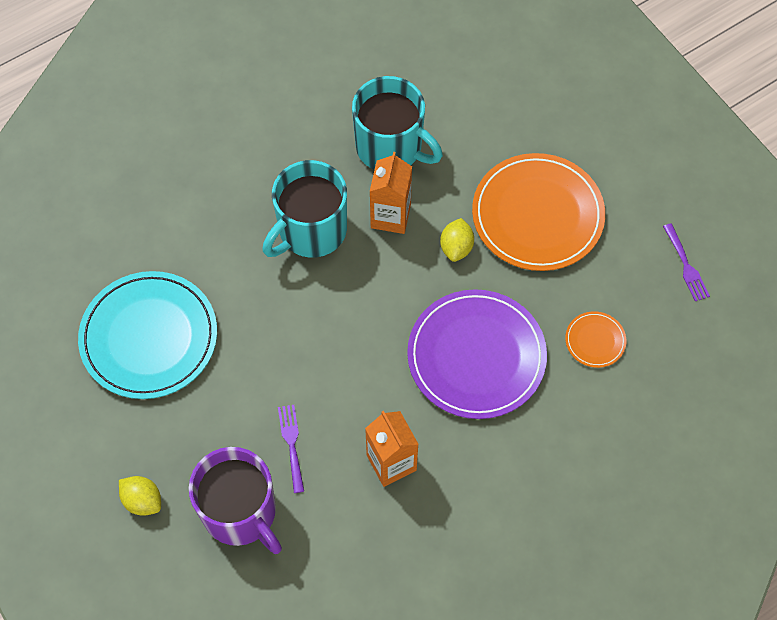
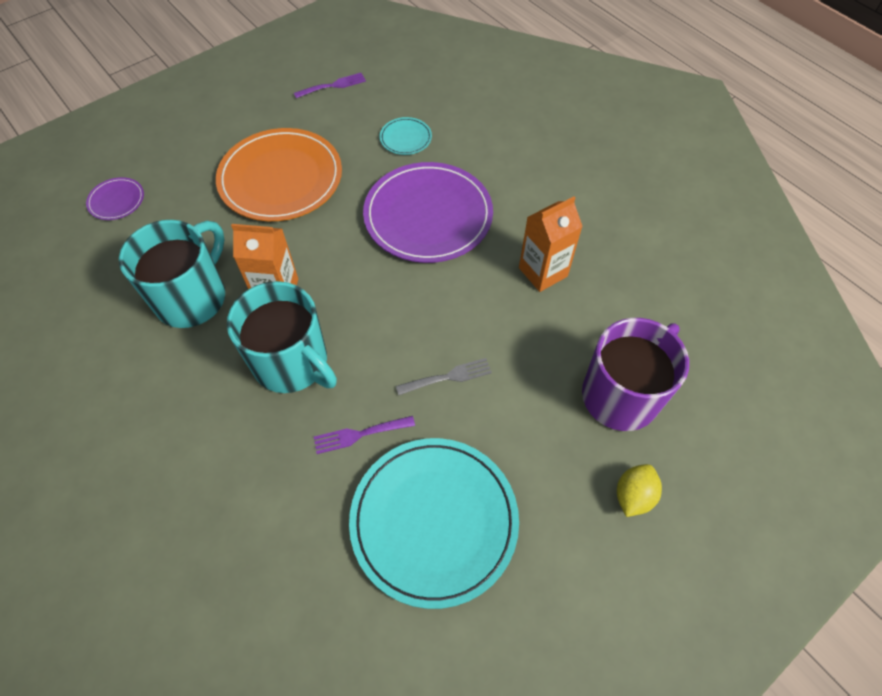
camera: 95 degrees left, 5 degrees down
purple fork [278,405,304,493] -> purple fork moved to [314,416,415,454]
yellow lemon [440,218,474,262] -> none
orange plate [565,311,627,368] -> turquoise plate [380,117,432,155]
none -> purple plate [86,177,144,220]
none -> grey fork [396,358,492,395]

